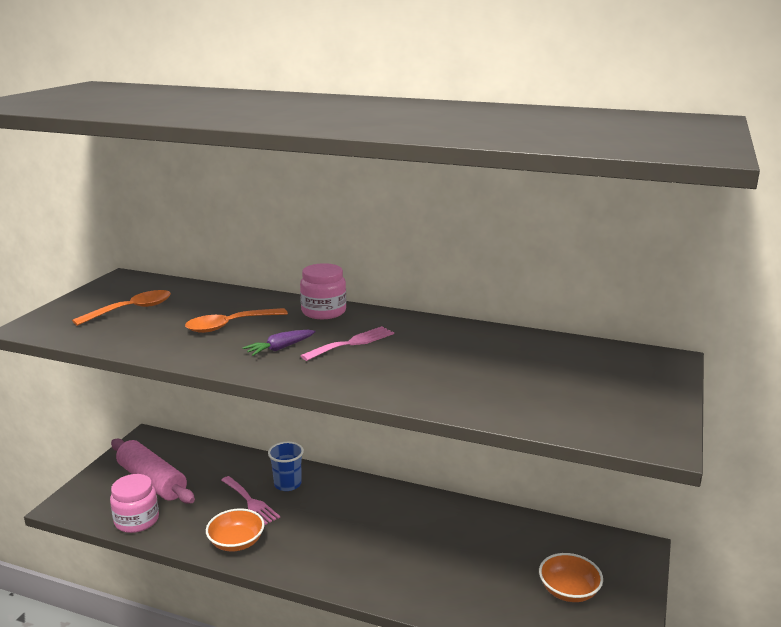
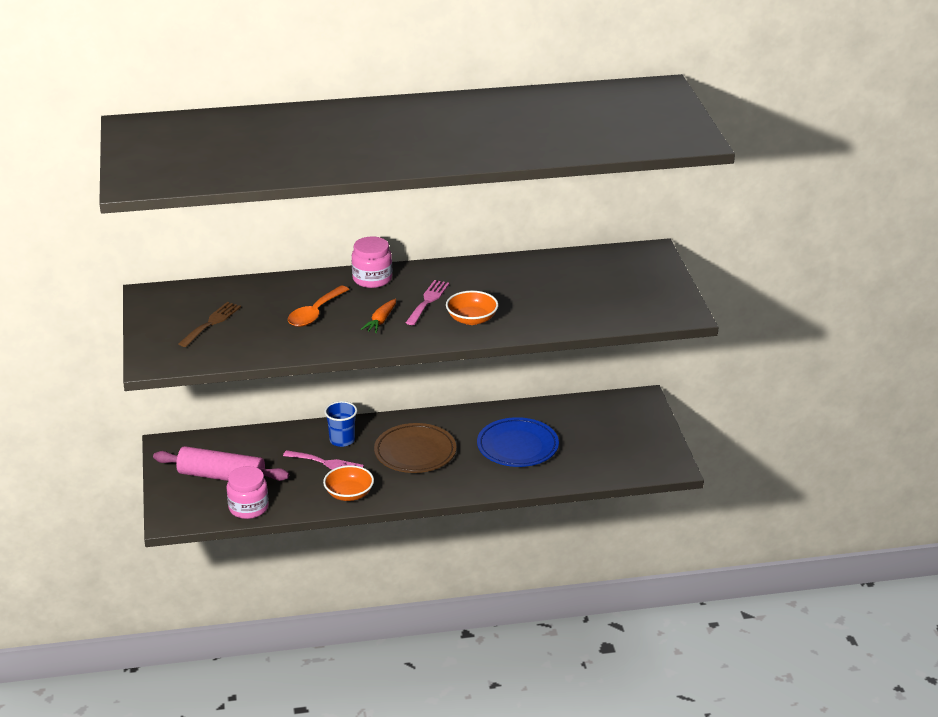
camera: 30 degrees left, 10 degrees up
orange spoon [72,290,171,326] -> brown fork [178,302,241,347]
purple carrot [242,330,316,356] -> orange carrot [361,299,396,333]
orange bowl [539,553,603,602] -> orange bowl moved to [446,291,499,325]
none -> brown plate [374,423,457,473]
none -> blue plate [477,417,559,467]

